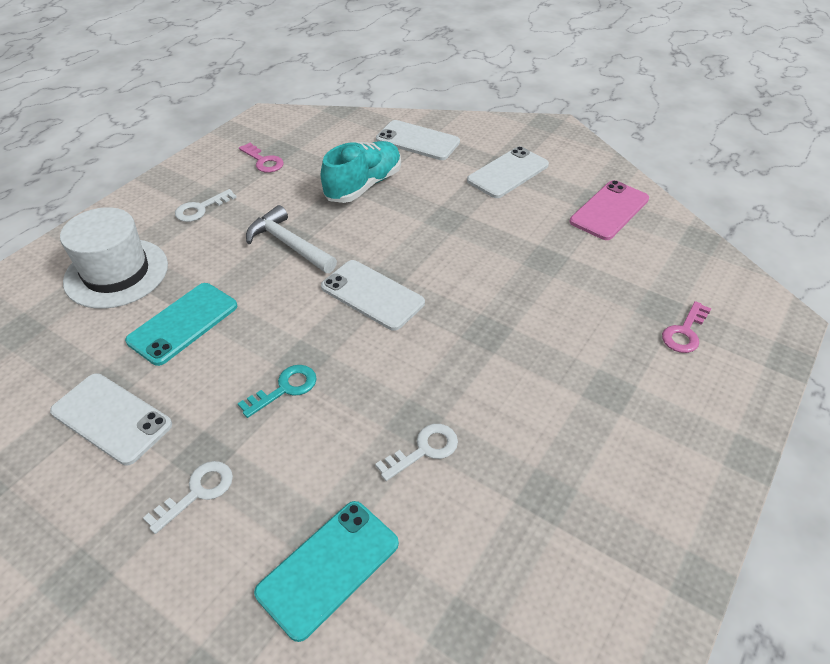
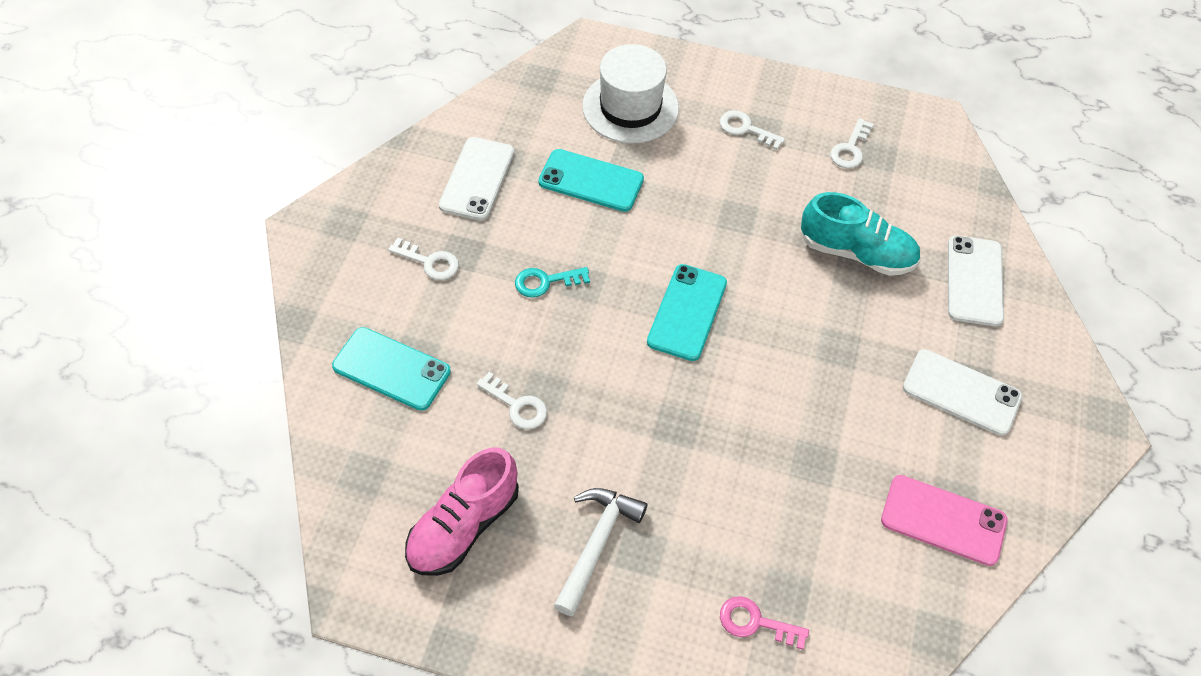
camera: 70 degrees right, 10 degrees up
turquoise key [238,365,317,418] -> turquoise key turned 135 degrees clockwise [515,267,590,298]
pink key [239,143,284,173] -> white key [830,118,874,168]
white hammer [246,205,337,273] -> white hammer moved to [554,488,647,616]
white phone [321,260,425,331] -> turquoise phone [647,264,727,361]
none -> pink shoe [405,447,519,576]

